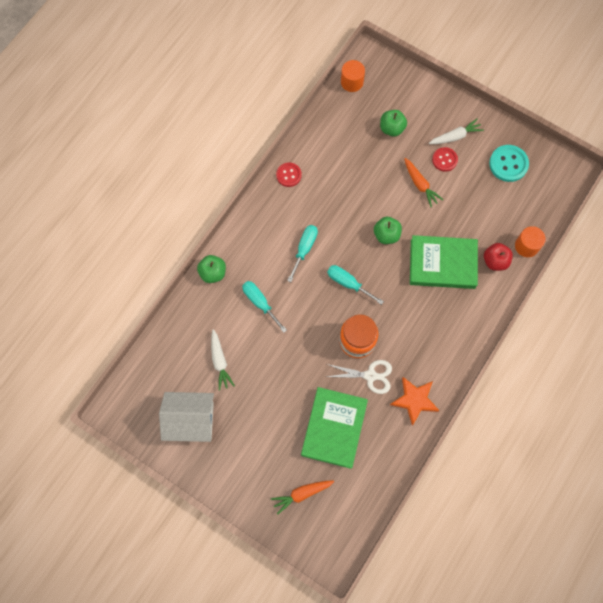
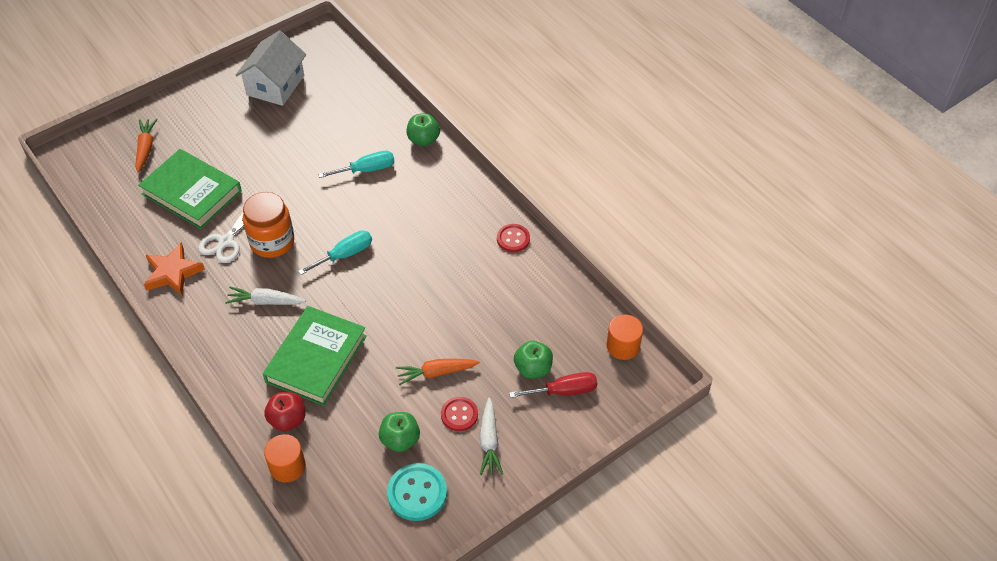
camera: 110 degrees right, 20 degrees down
white carrot [211,329,235,390] -> white carrot moved to [225,287,306,305]
turquoise screwdriver [287,225,318,282] -> none
green apple [374,217,402,244] -> green apple moved to [379,412,420,452]
none -> red screwdriver [509,372,598,398]

